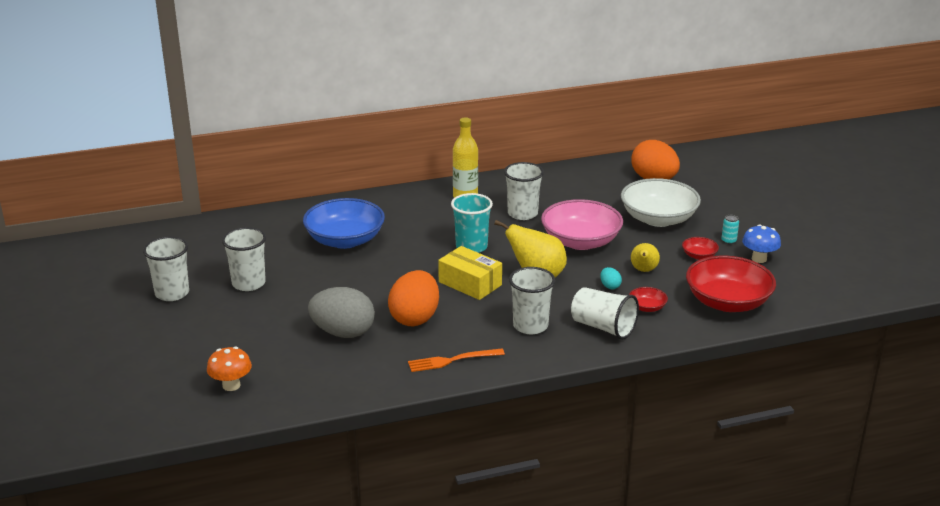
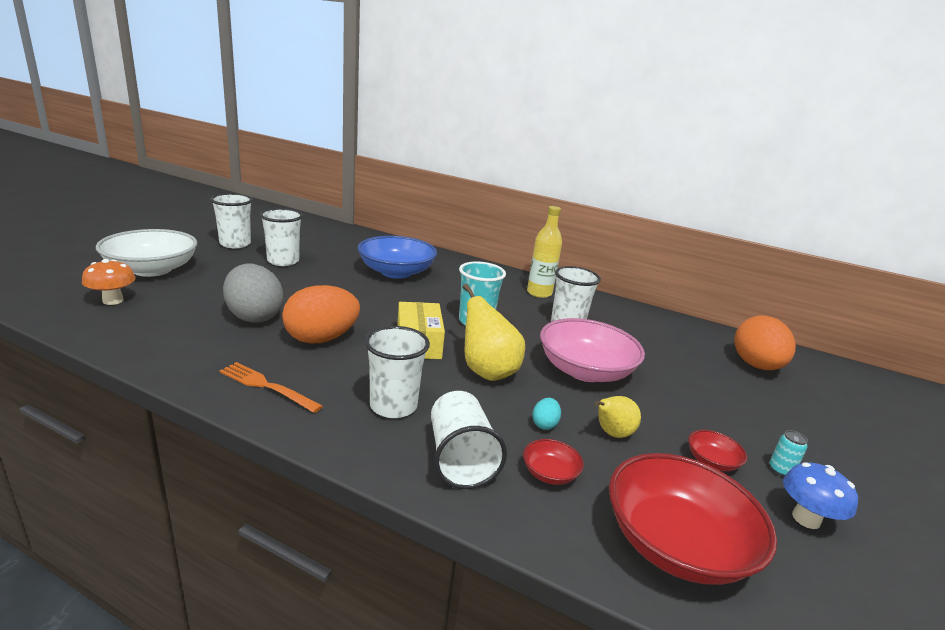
camera: 40 degrees right, 5 degrees down
white bowl [621,178,701,227] -> white bowl moved to [96,229,197,277]

